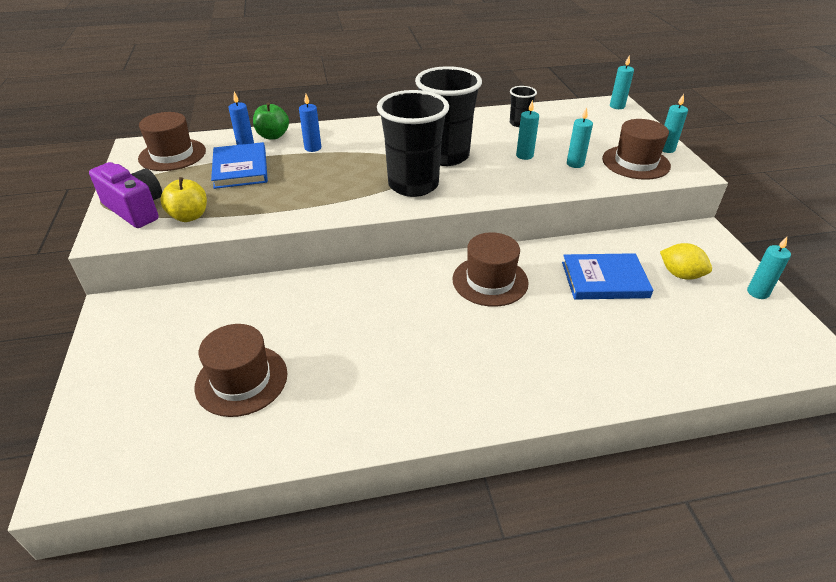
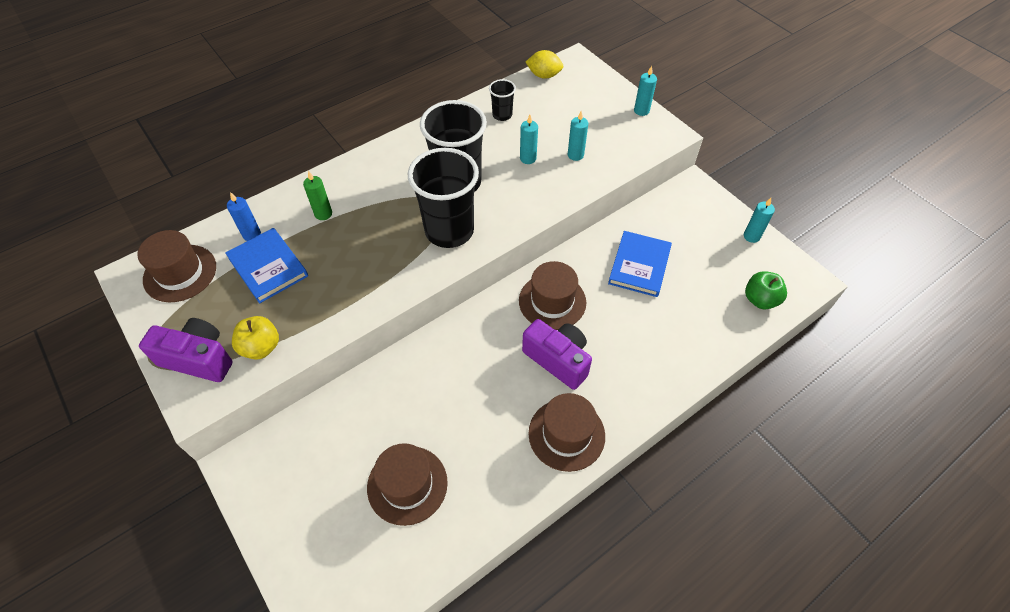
camera: 25 degrees left, 15 degrees up
green apple [253,102,289,140] -> green apple moved to [745,271,787,309]
blue candle [299,94,321,152] -> green candle [303,171,332,220]
blue book [562,253,653,299] -> blue book turned 45 degrees counterclockwise [608,231,672,297]
brown hat [602,119,671,180] -> brown hat moved to [528,393,605,472]
turquoise candle [610,55,634,109] -> none
yellow lemon [660,243,712,280] -> yellow lemon moved to [526,50,563,79]
none -> purple camera [522,319,592,390]

